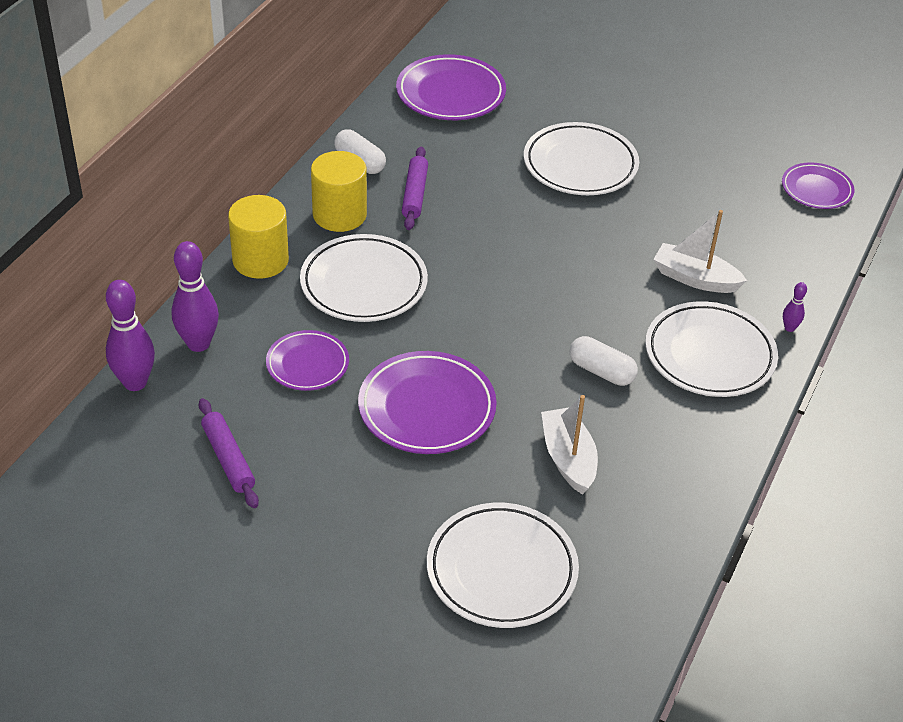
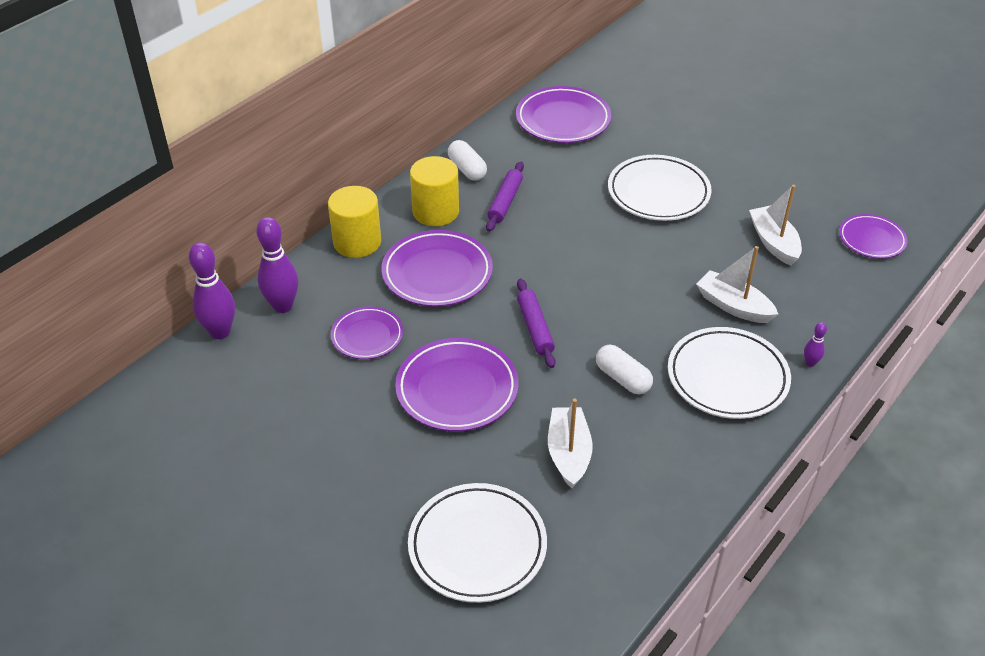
camera: 15 degrees right, 0 degrees up
purple rolling pin [199,398,259,508] -> purple rolling pin moved to [517,279,556,368]
white plate [300,234,428,322] -> purple plate [381,230,493,307]
none -> white boat [749,185,802,266]

